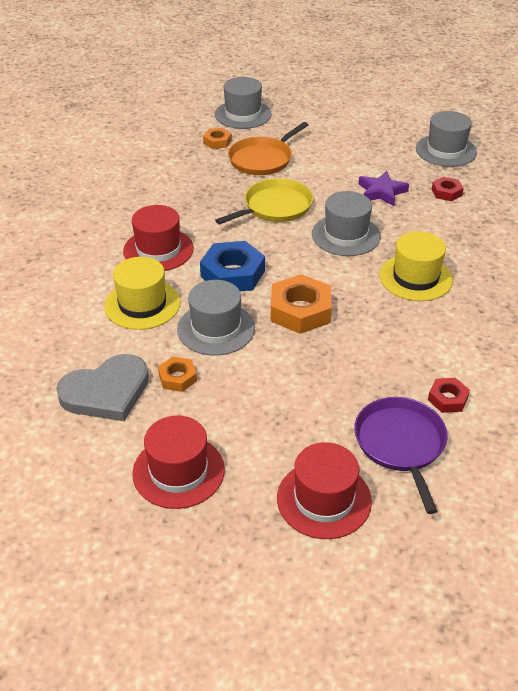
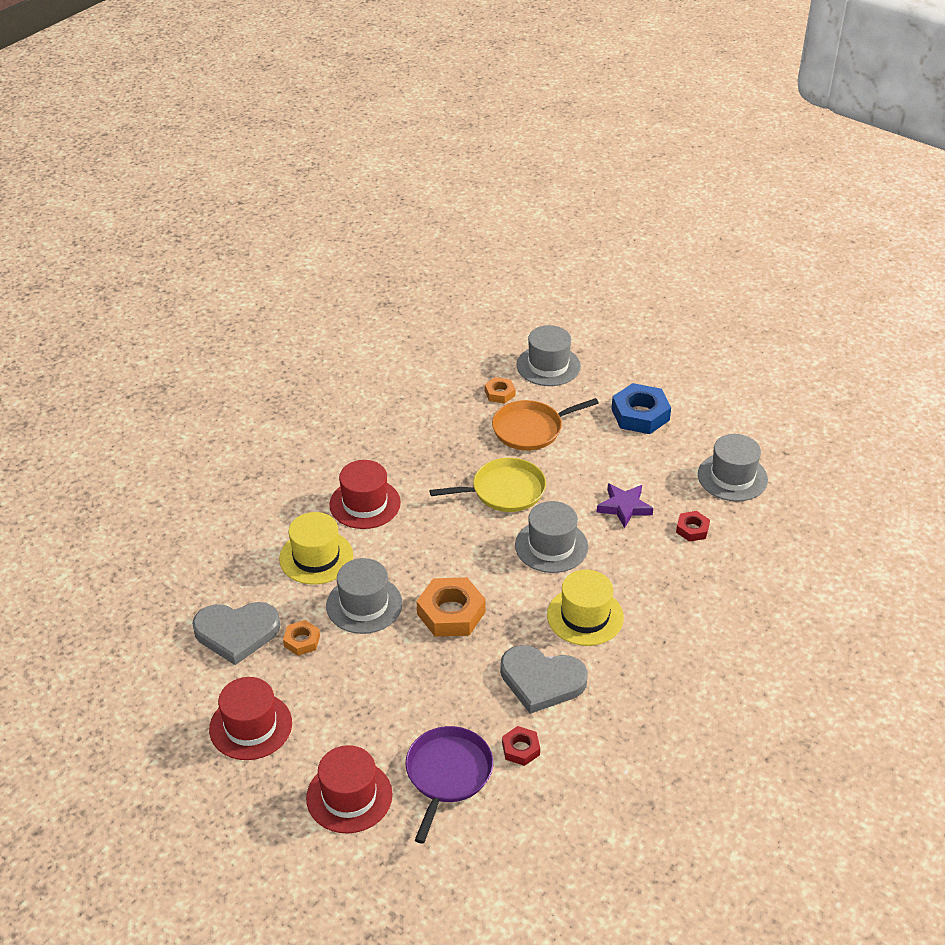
camera: 25 degrees right, 0 degrees up
blue nut [200,241,265,291] -> blue nut moved to [611,383,671,434]
none -> grey heart [500,645,588,714]

